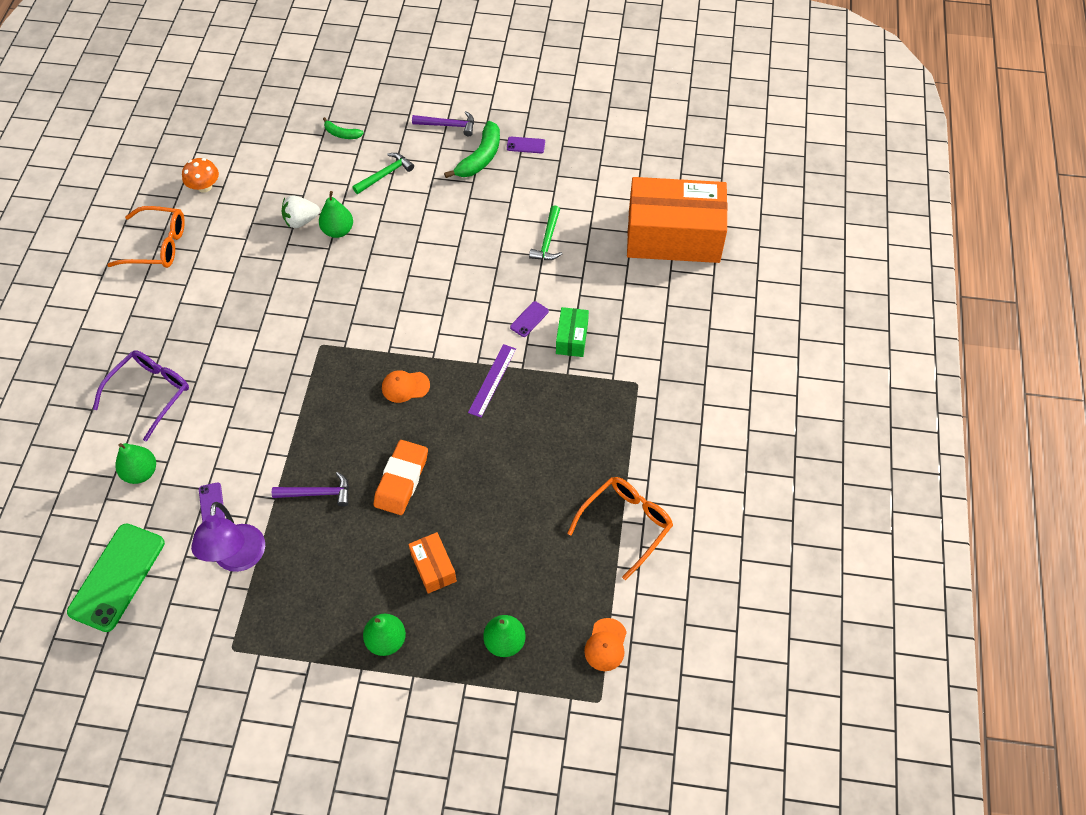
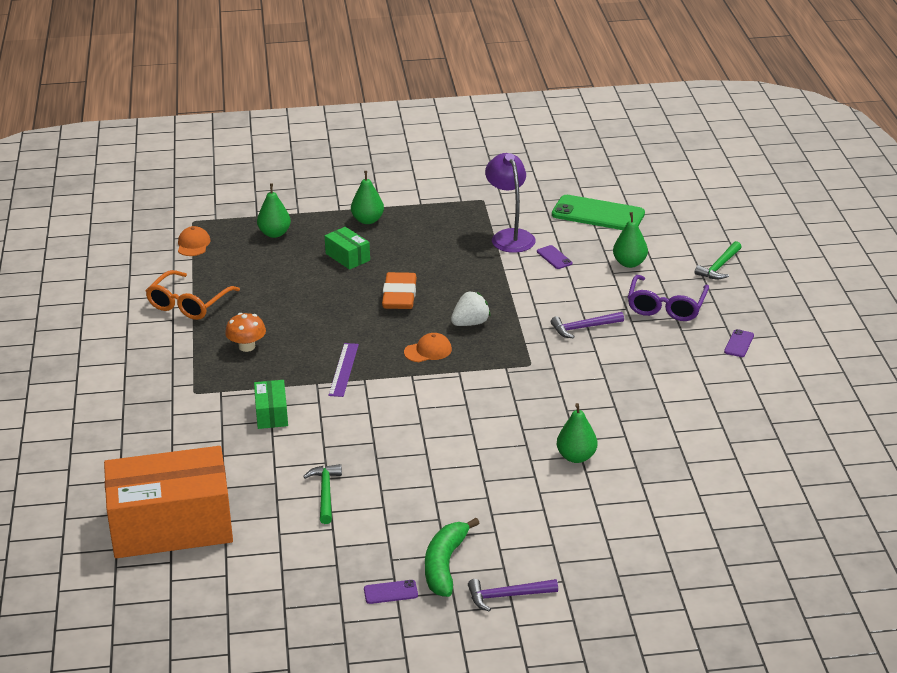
camera: 165 degrees right, 25 degrees down
green phone [67,523,165,632] -> green phone turned 75 degrees counterclockwise [552,195,645,230]
orange glasses [107,206,185,268] -> none
orange mushroom [182,158,219,193] -> orange mushroom moved to [225,313,266,352]
purple hammer [272,472,349,507] -> purple hammer moved to [551,312,624,338]
white strawberry [282,196,320,228] -> white strawberry moved to [451,292,490,326]
green banana [323,117,364,139] -> none
green hammer [352,153,414,194] -> green hammer moved to [695,241,741,279]
orange box [408,532,457,594] -> green box [325,227,370,270]
purple phone [510,301,549,337] -> purple phone moved to [724,329,754,357]

